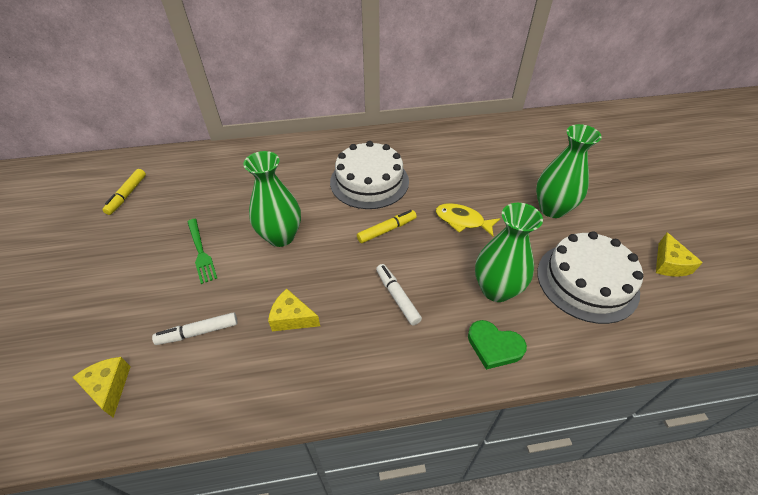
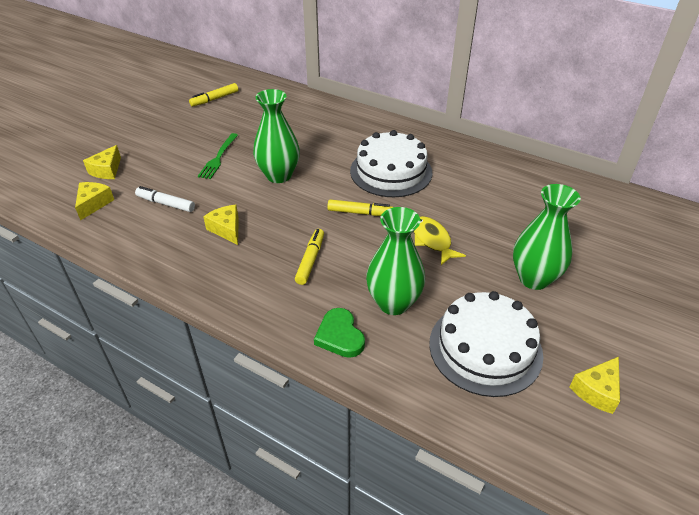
camera: 40 degrees right, 5 degrees down
white marker [376,264,422,326] -> yellow marker [295,229,324,285]
none -> yellow cheese [83,145,121,179]

